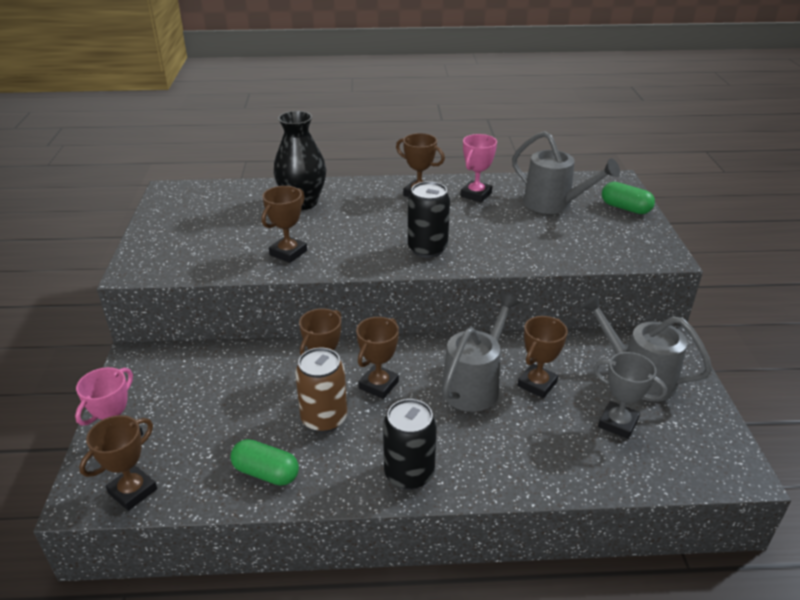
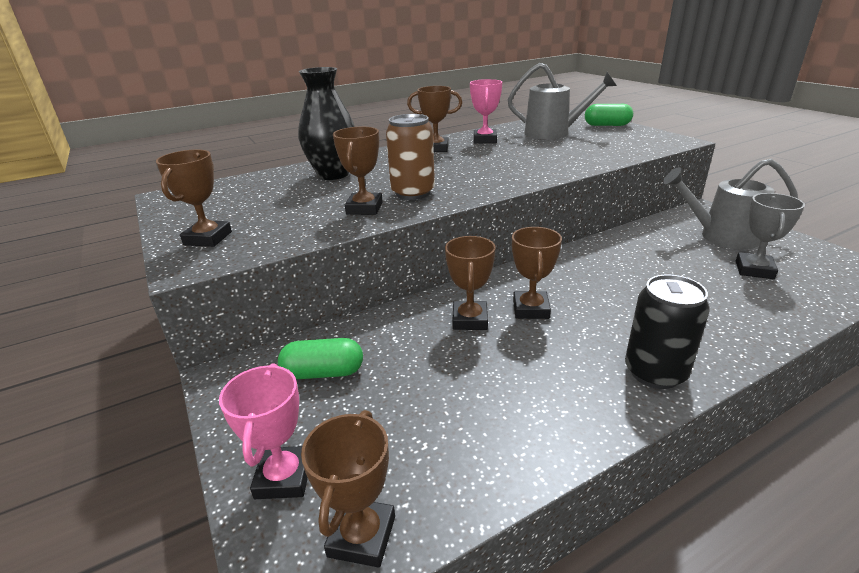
camera: 25 degrees left, 5 degrees down
green capsule [230,439,299,486] -> green capsule moved to [278,338,363,379]
brown can [295,348,347,433] -> brown can moved to [386,114,435,200]
black can [408,181,450,258] -> none
grey watering can [441,294,520,412] -> none
brown trophy [517,316,568,398] -> brown trophy moved to [156,150,232,247]
grey trophy [593,352,667,439] -> grey trophy turned 75 degrees counterclockwise [736,193,805,279]

